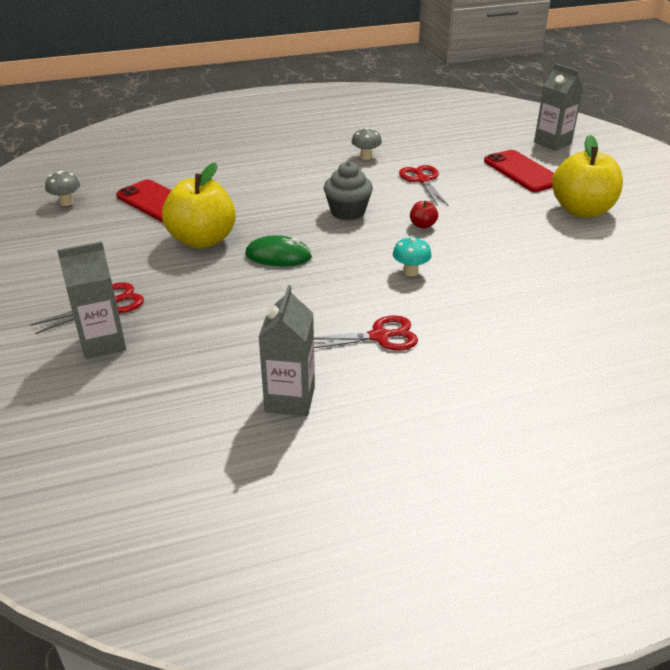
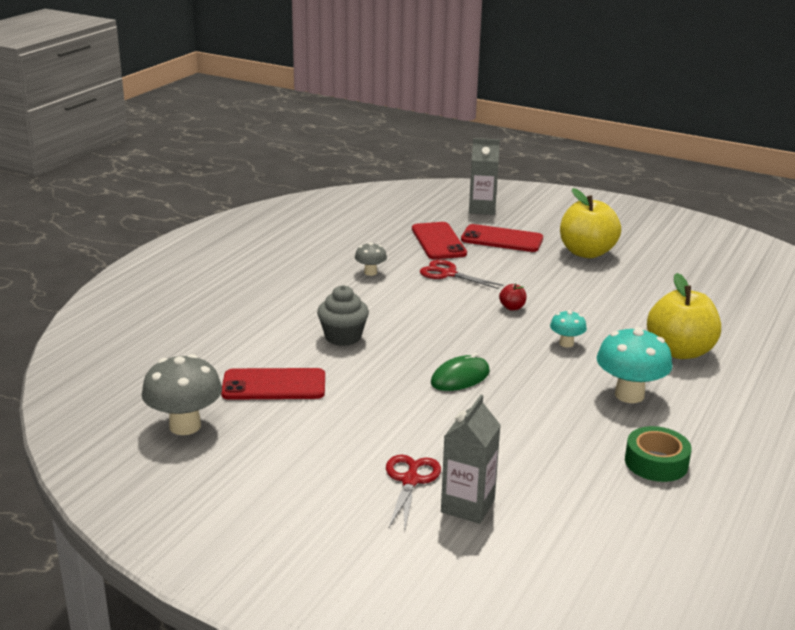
camera: 45 degrees left, 10 degrees down
grey mushroom [45,171,80,206] -> grey mushroom [142,354,222,435], size x1.88
yellow apple [162,162,236,249] -> yellow apple moved to [647,273,721,359]
grey carton [258,285,315,416] -> green tape [625,426,692,482]
red scissors [314,315,418,350] -> turquoise mushroom [597,327,672,403]
grey cupcake [324,161,373,221] -> grey cupcake moved to [317,285,369,346]
none -> red phone [412,222,467,259]

